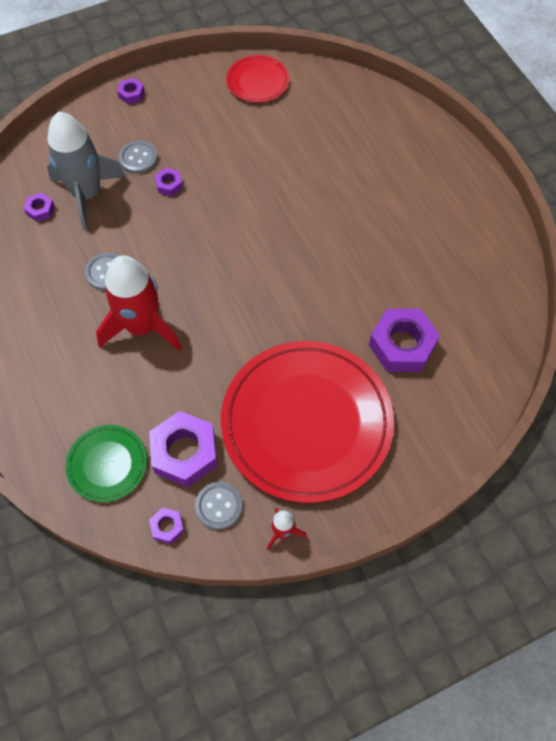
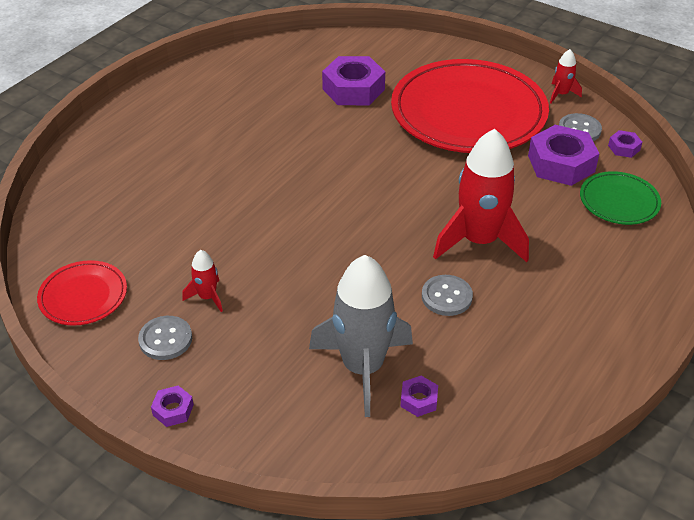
camera: 120 degrees left, 20 degrees down
grey button [119,140,158,174] -> grey button moved to [138,316,192,360]
purple nut [155,168,183,196] -> none
none -> red rocket [182,250,223,312]

